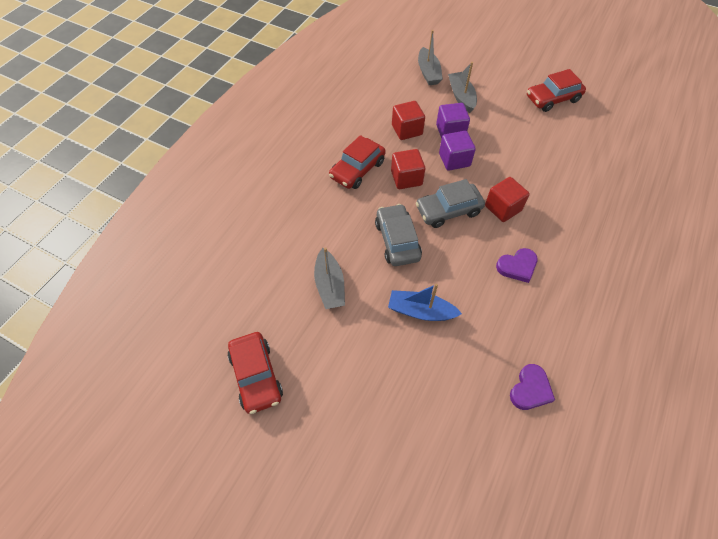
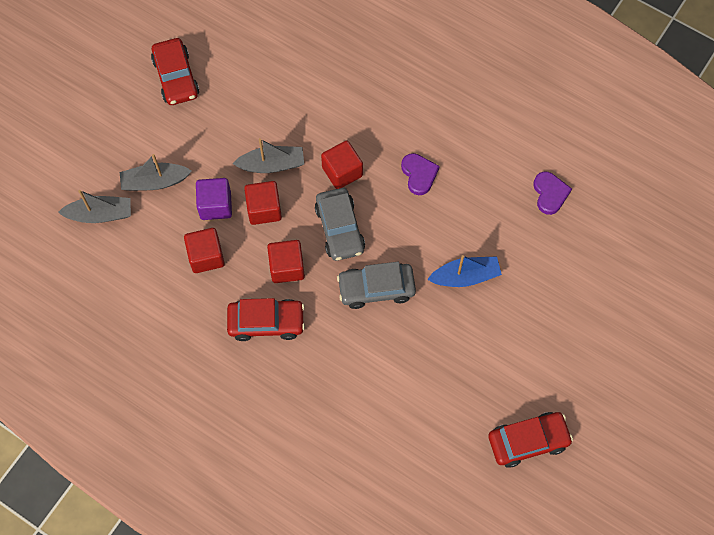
camera: 85 degrees left, 10 degrees up
grey boat [314,247,345,309] -> grey boat moved to [232,138,304,173]
red car [329,135,385,189] -> red car turned 45 degrees counterclockwise [227,298,305,341]
blue boat [388,284,462,321] -> blue boat turned 120 degrees counterclockwise [427,255,502,287]
purple cube [439,131,476,171] -> red cube [244,181,282,225]
purple heart [510,364,555,410] -> purple heart turned 45 degrees clockwise [533,171,572,215]

